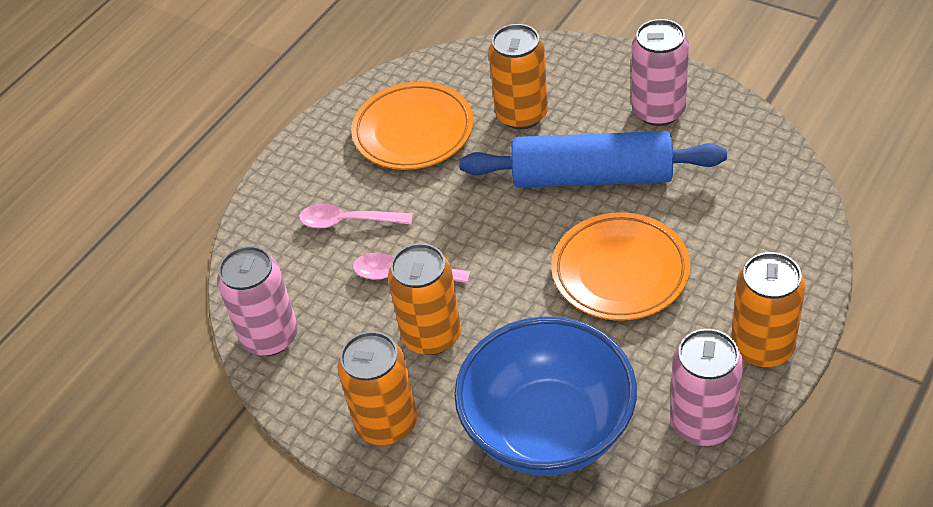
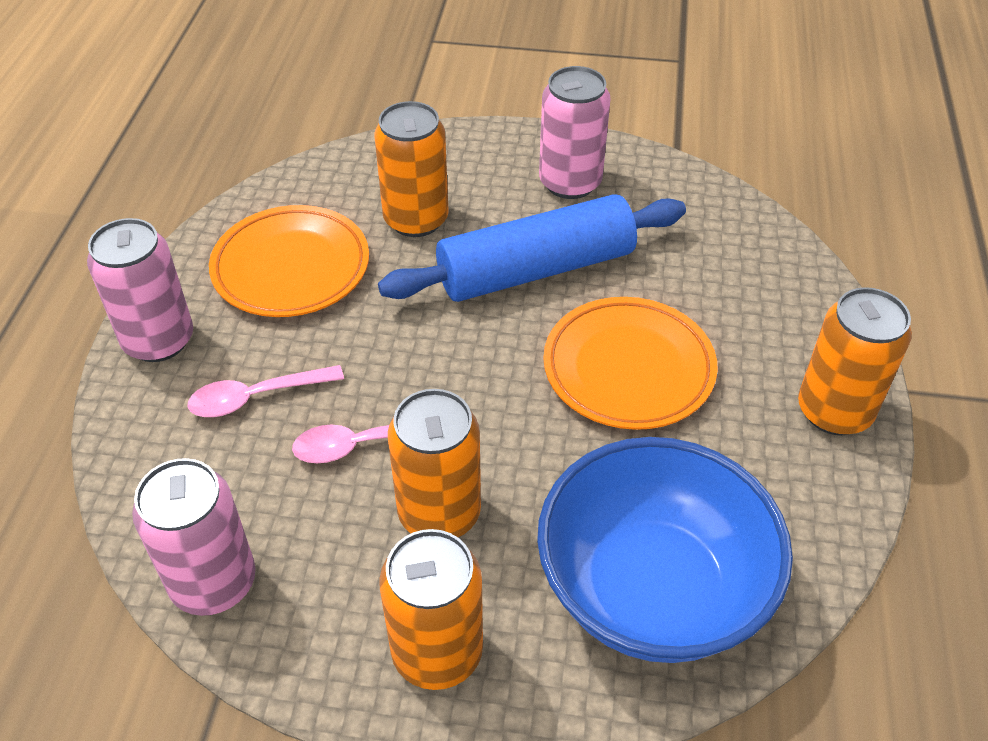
camera: 30 degrees left, 0 degrees up
pink can [670,329,743,446] -> pink can moved to [87,218,193,362]

